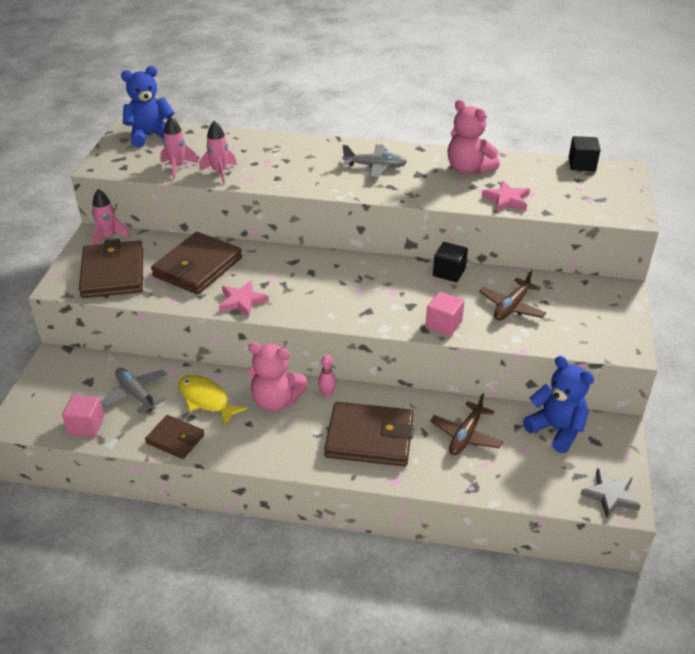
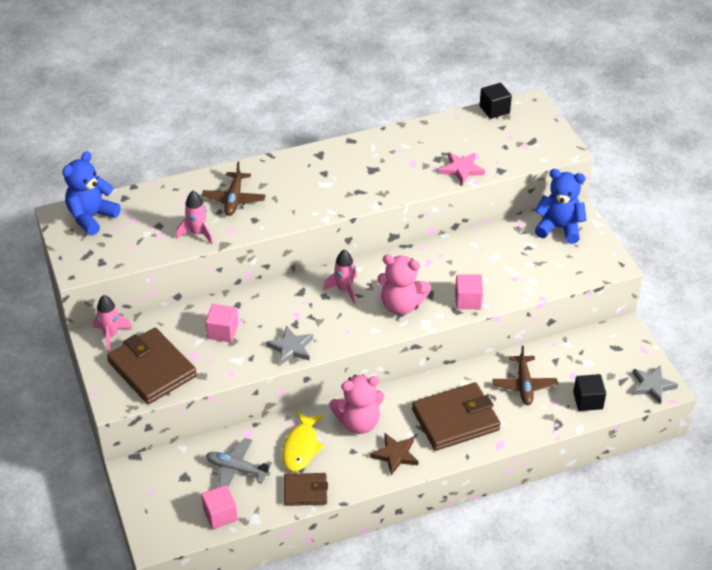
camera: 30 degrees left, 5 degrees up
brown wallet [151,232,242,295] -> pink cube [206,304,238,342]
pink rocket [161,116,198,179] -> pink rocket moved to [323,249,357,304]
yellow fish [179,375,247,426] -> yellow fish turned 90 degrees counterclockwise [282,411,324,471]
pink star [219,280,269,317] -> grey star [266,326,313,365]
pink bowling pin [318,355,336,397] -> none
grey plane [342,144,407,178] -> none
black cube [433,242,468,282] -> black cube moved to [573,374,606,411]
pink teddy bear [448,100,500,175] -> pink teddy bear moved to [377,255,431,315]
brown plane [479,270,546,320] -> brown plane moved to [202,161,266,216]
blue teddy bear [523,356,594,453] -> blue teddy bear moved to [534,169,587,244]
none -> brown star [370,433,419,475]

